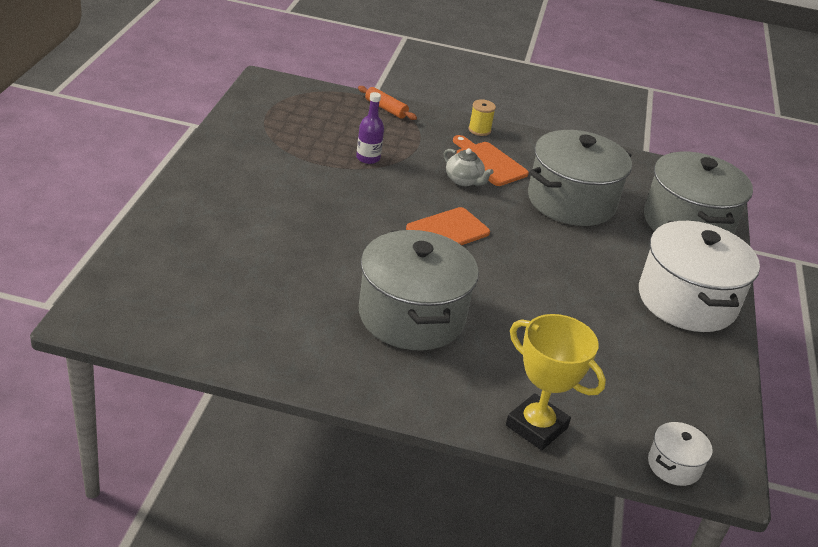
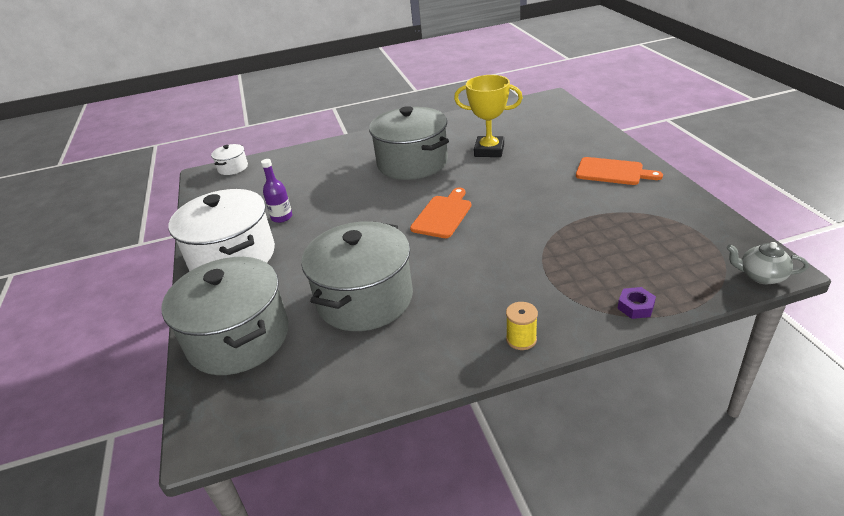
camera: 160 degrees right, 0 degrees up
purple bottle [356,92,384,164] -> purple bottle moved to [261,159,292,223]
orange rolling pin [358,86,417,120] -> purple nut [617,287,656,319]
grey teapot [444,148,494,186] -> grey teapot moved to [726,242,809,284]
orange cutting board [453,135,529,186] -> orange cutting board moved to [576,157,663,185]
yellow trophy [506,314,606,450] -> yellow trophy moved to [454,75,523,157]

